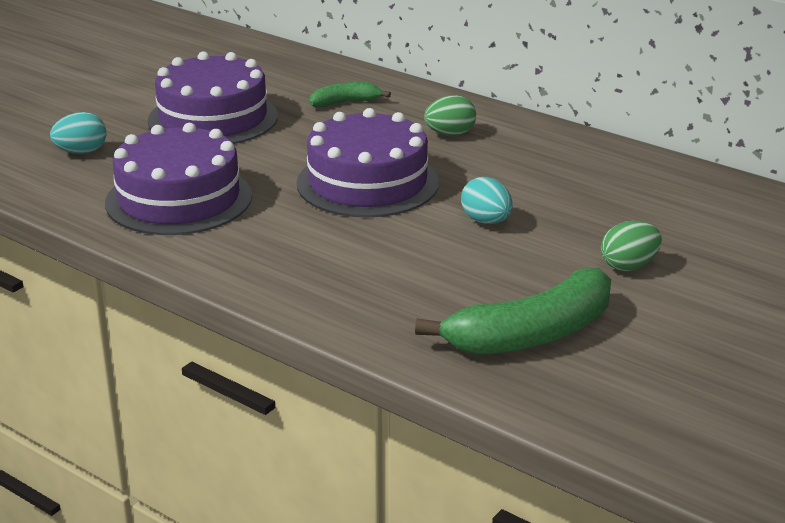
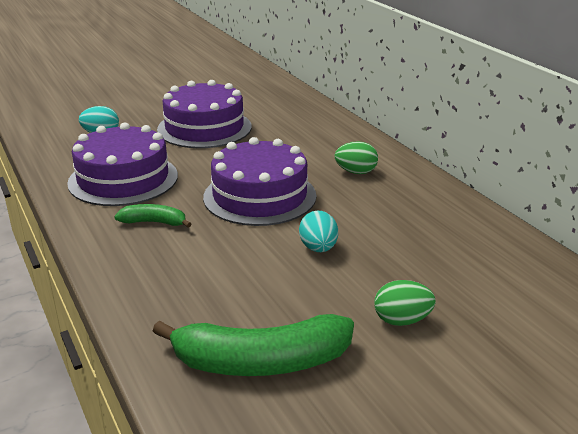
camera: 25 degrees right, 0 degrees up
green banana [310,82,391,107] -> green banana moved to [114,204,191,228]

